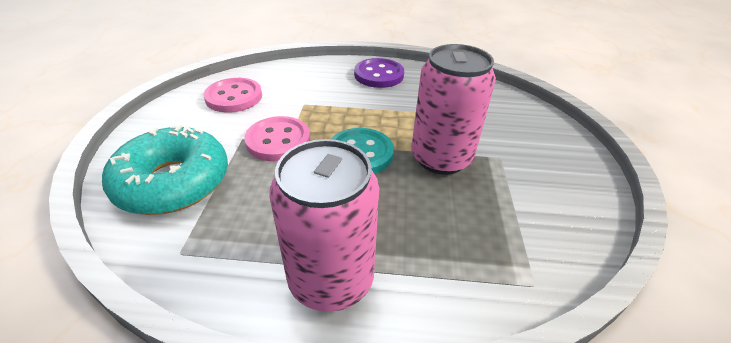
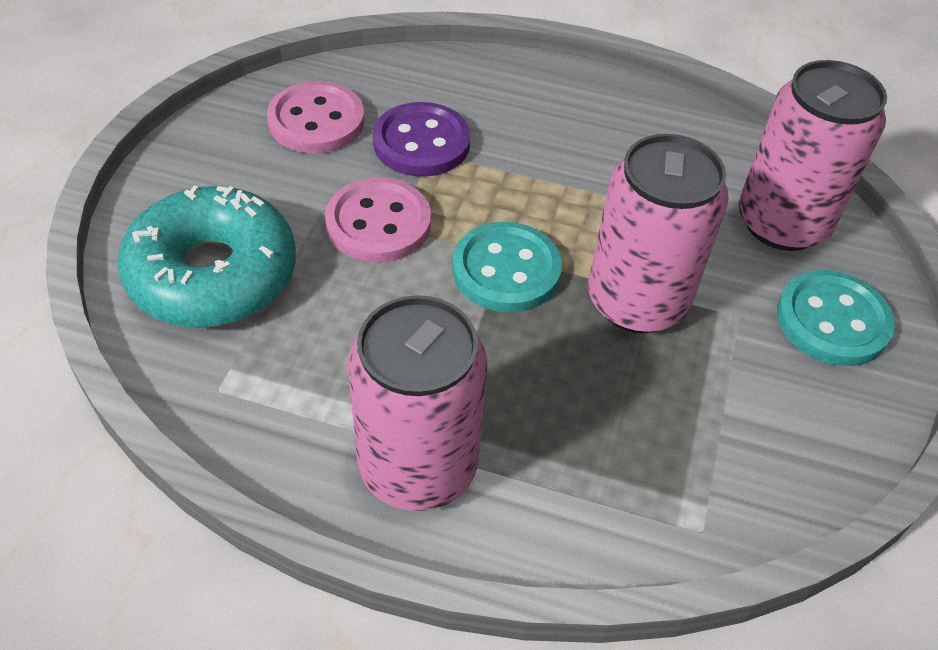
camera: 10 degrees right, 10 degrees up
purple button [354,58,404,88] -> purple button moved to [373,102,471,177]
none -> pink can [738,60,887,251]
none -> turquoise button [777,270,895,366]

